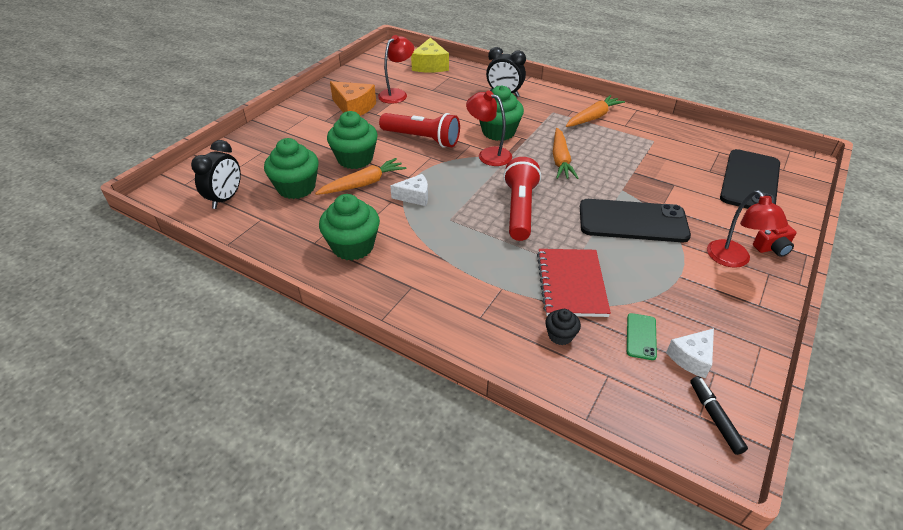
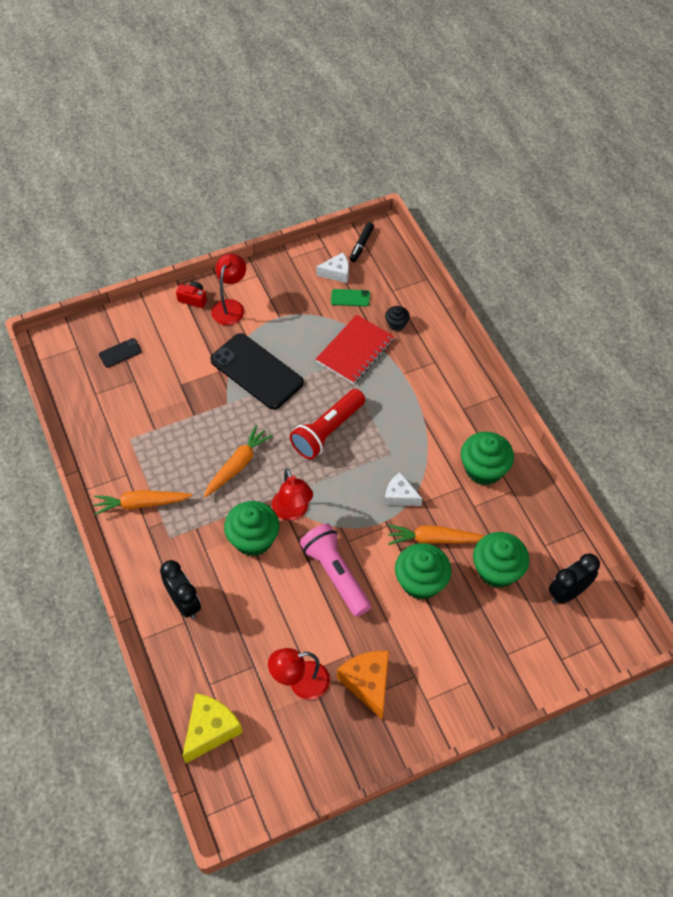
camera: 145 degrees left, 15 degrees up
red flashlight [379,113,460,148] -> pink flashlight [300,524,371,617]
green phone [627,313,657,360] -> green phone turned 45 degrees clockwise [331,289,370,307]
black phone [720,149,780,209] -> black phone [99,338,142,367], size x0.43

